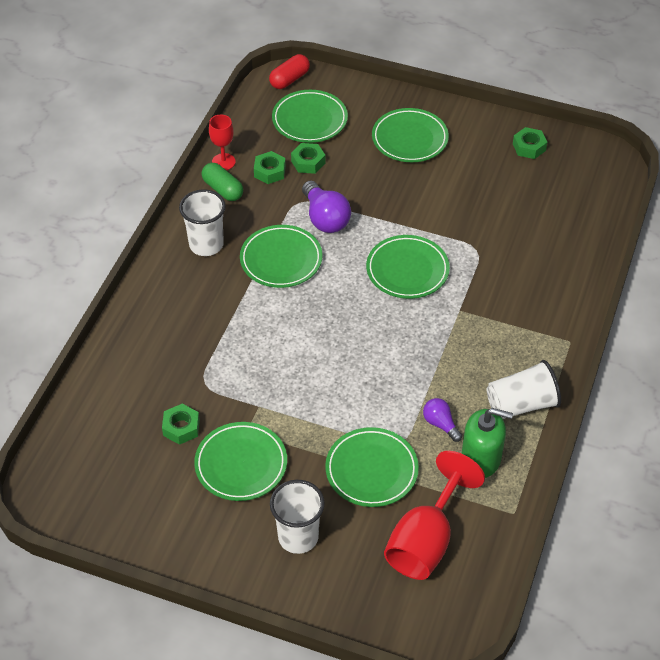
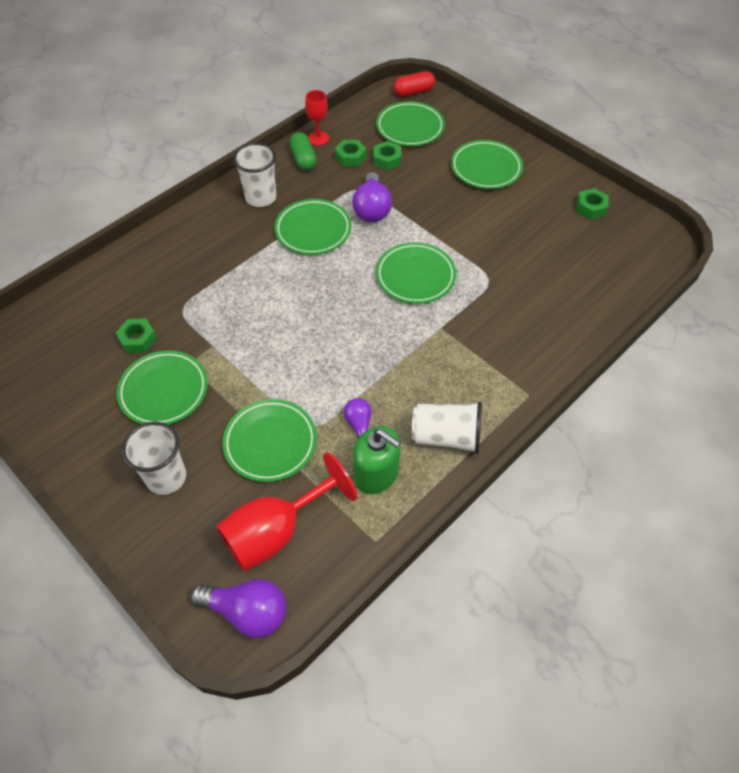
camera: 25 degrees right, 5 degrees up
none -> purple light bulb [191,579,286,638]

